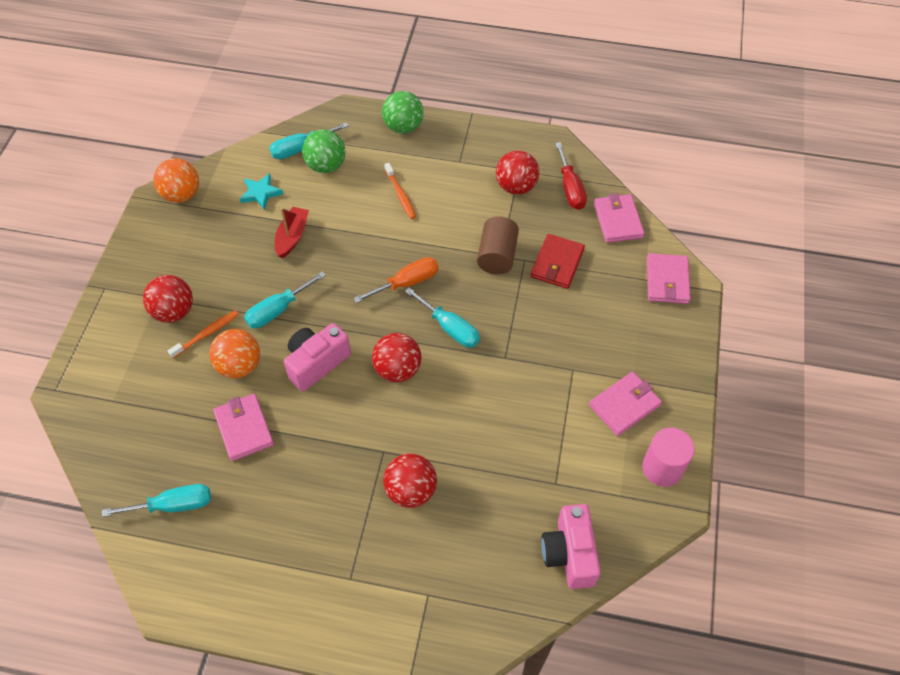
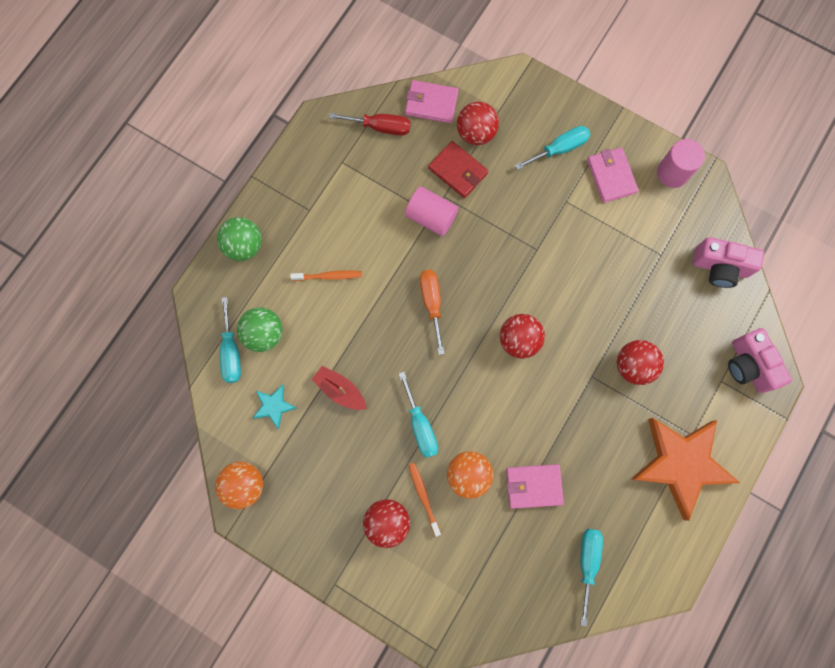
camera: 70 degrees left, 20 degrees up
pink camera [284,323,351,392] -> pink camera moved to [728,328,792,393]
turquoise screwdriver [405,288,480,348] -> turquoise screwdriver moved to [515,126,590,170]
brown cylinder [477,216,519,274] -> pink cylinder [405,187,459,236]
red ball [496,150,539,195] -> red ball moved to [457,102,499,145]
pink wallet [647,253,691,304] -> none
none -> orange star [630,418,740,521]

